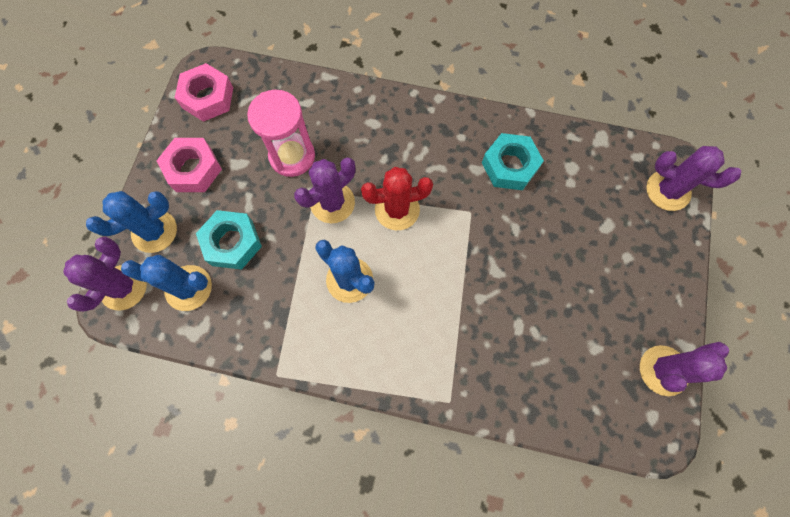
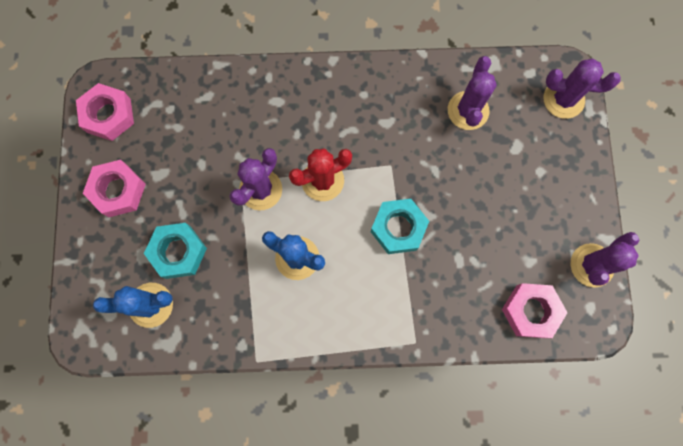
camera: 15 degrees left, 5 degrees up
purple cactus [63,237,147,312] -> purple cactus moved to [448,56,497,130]
blue cactus [86,191,177,253] -> none
pink hourglass [247,90,315,177] -> none
turquoise nut [482,133,544,190] -> turquoise nut moved to [371,199,429,254]
none -> pink nut [502,283,568,338]

